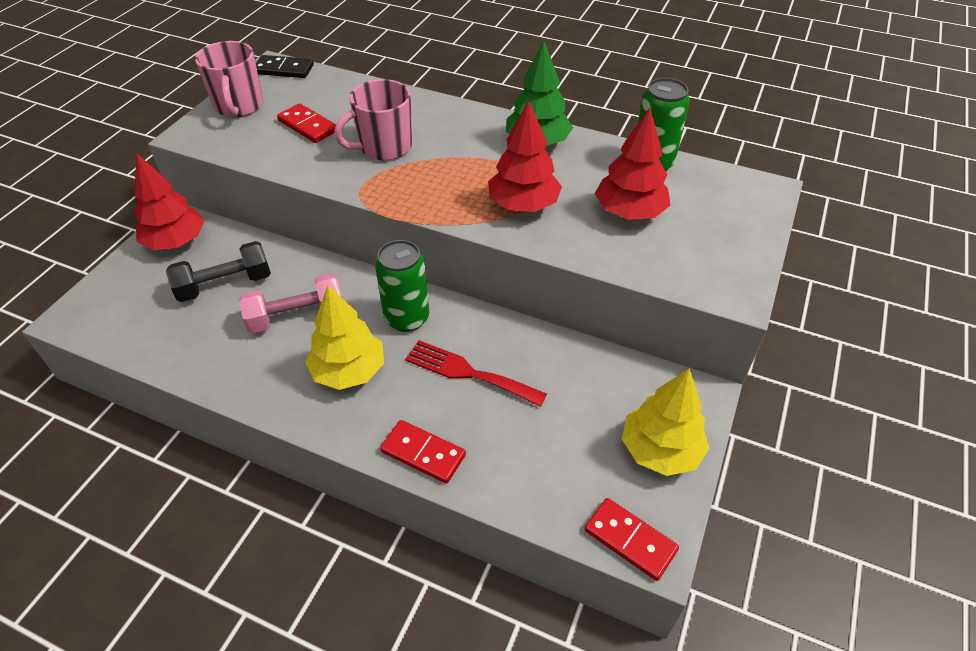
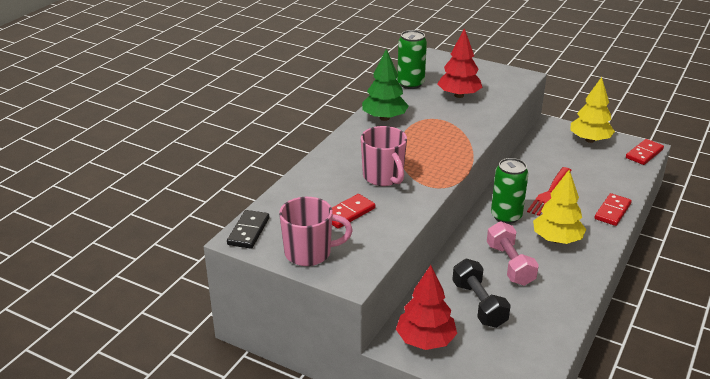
camera: 85 degrees left, 15 degrees down
red tree [488,100,562,212] -> none

